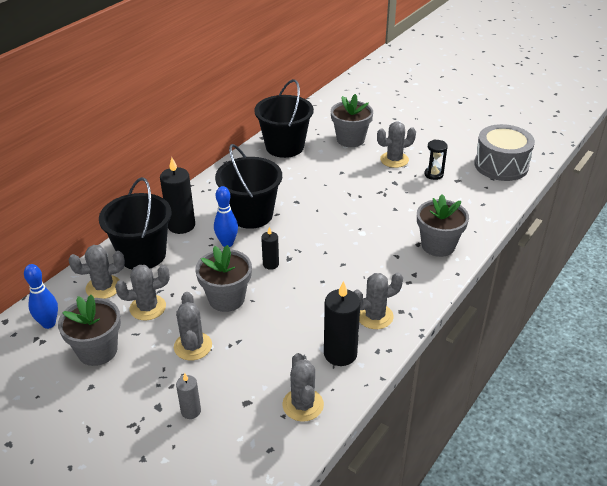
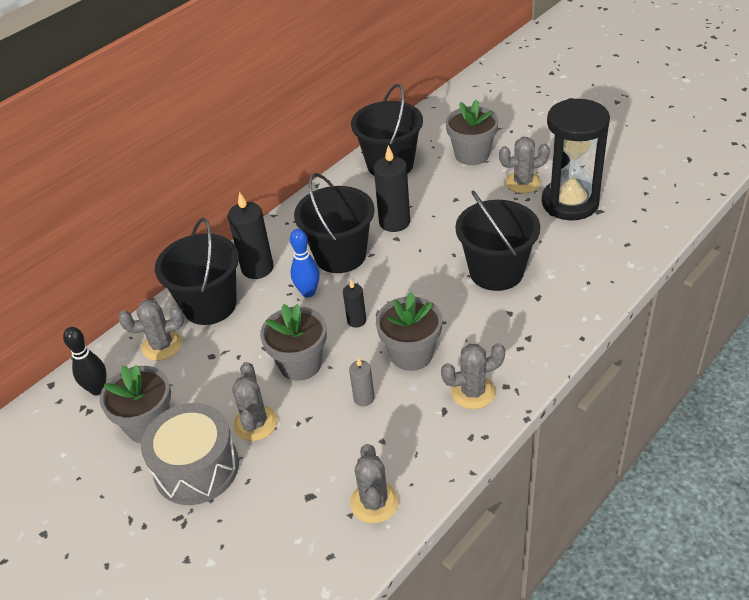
camera: 10 degrees right, 5 degrees up
blue bowling pin [24,264,58,329] -> black bowling pin [63,327,106,395]
grey cactus [115,265,170,320] -> none
grey candle [176,373,201,419] -> grey candle moved to [349,357,375,406]
black candle [324,281,360,366] -> black candle moved to [374,145,410,232]
grey flower pot [417,194,469,257] -> grey flower pot moved to [376,292,442,371]
black hourglass [424,140,448,180] -> black hourglass [542,98,610,220], size x2.38
grey drum [474,124,535,181] -> grey drum moved to [141,403,239,505]
none -> black bucket [455,191,540,291]

